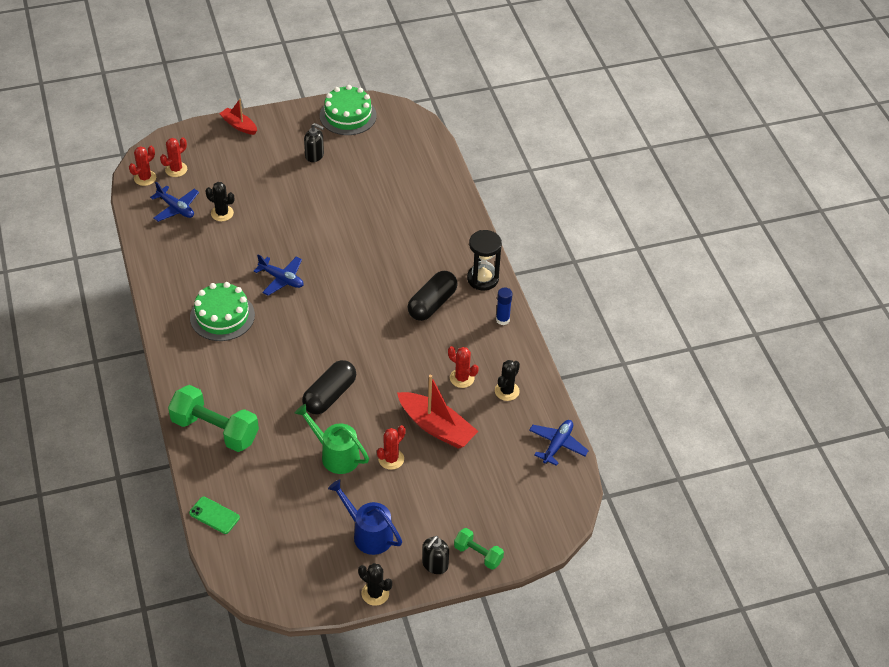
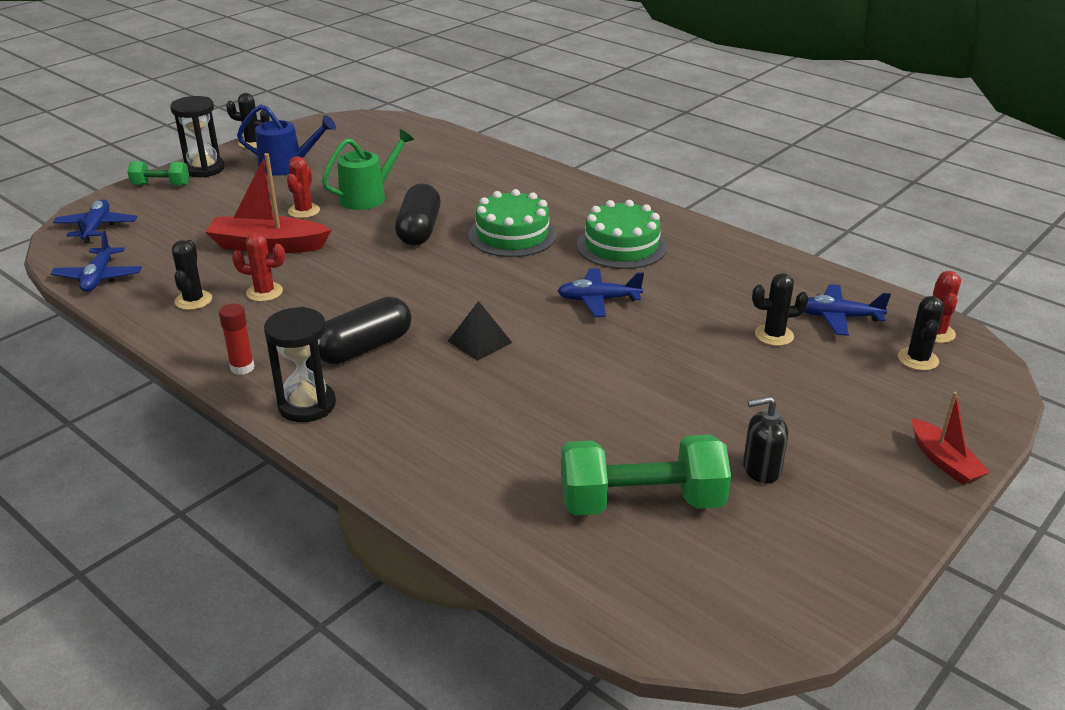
camera: 150 degrees right, 15 degrees down
red cactus [160,137,187,177] -> black cactus [898,296,944,371]
green dumbbell [168,385,259,452] -> green dumbbell moved to [561,435,731,515]
green phone [189,497,240,534] -> none
red boat [219,99,257,135] -> red boat turned 60 degrees clockwise [912,392,990,485]
green watering can [295,404,369,474] -> green watering can turned 45 degrees counterclockwise [322,129,414,210]
green cake [320,85,377,135] -> green cake moved to [468,189,557,257]
black capsule [408,271,458,321] -> black capsule turned 45 degrees clockwise [319,297,412,364]
black soap dispenser [422,536,449,574] -> black hourglass [170,96,225,177]
blue glue stick [496,287,512,325] -> red glue stick [219,303,254,375]
none -> blue plane [53,199,137,244]
none -> black pyramid [448,301,512,361]

